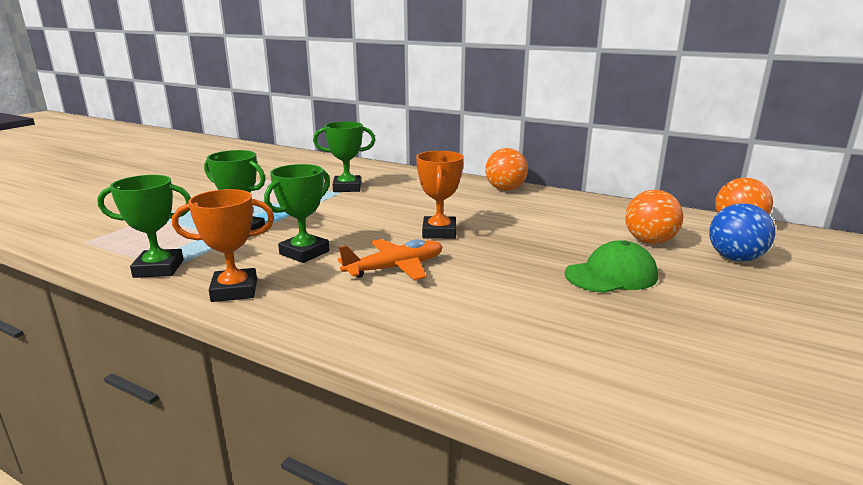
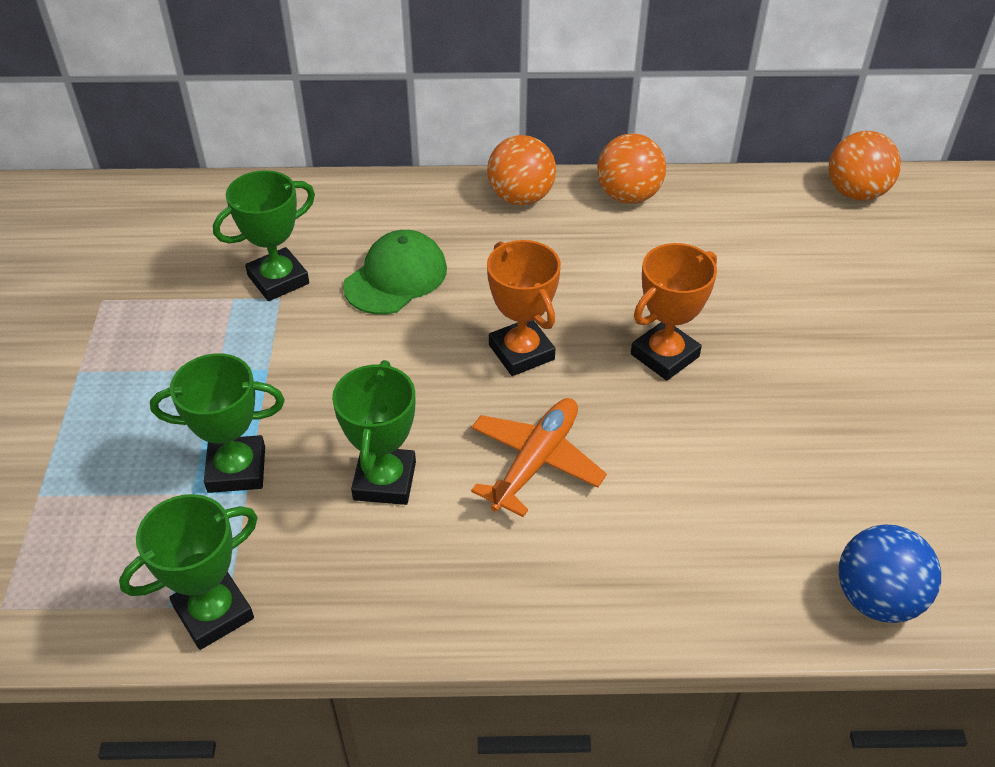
camera: 30 degrees left, 25 degrees up
orange trophy [172,189,274,302] -> orange trophy moved to [631,243,717,381]
green cap [565,241,658,293] -> green cap moved to [343,230,447,314]
orange ball [625,190,684,244] -> orange ball moved to [597,133,666,204]
blue ball [709,203,775,261] -> blue ball moved to [839,524,941,623]

